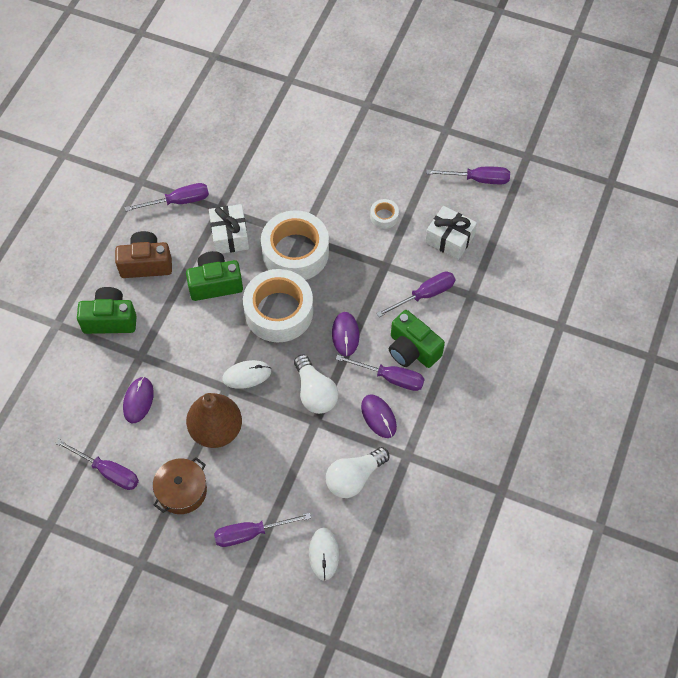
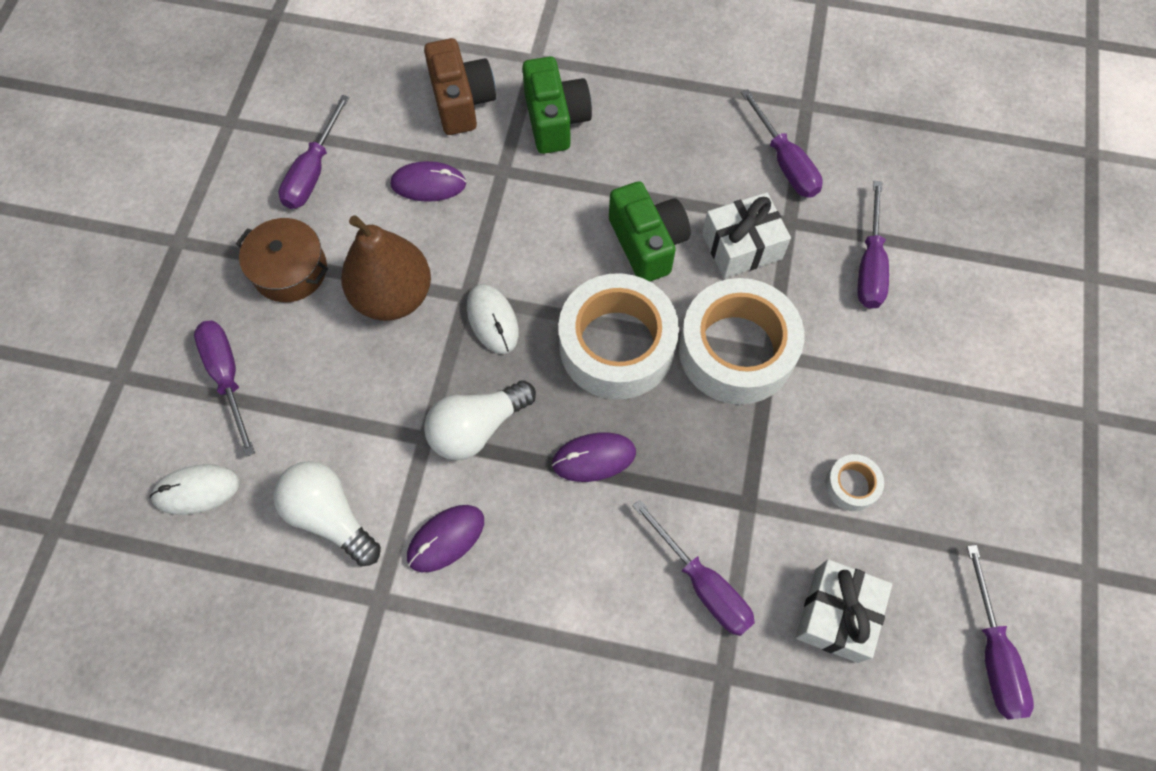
camera: 80 degrees right, 5 degrees up
brown camera [115,231,172,278] -> brown camera moved to [424,38,496,135]
purple screwdriver [336,355,425,391] -> purple screwdriver moved to [858,181,889,309]
green camera [389,310,445,368] -> none

